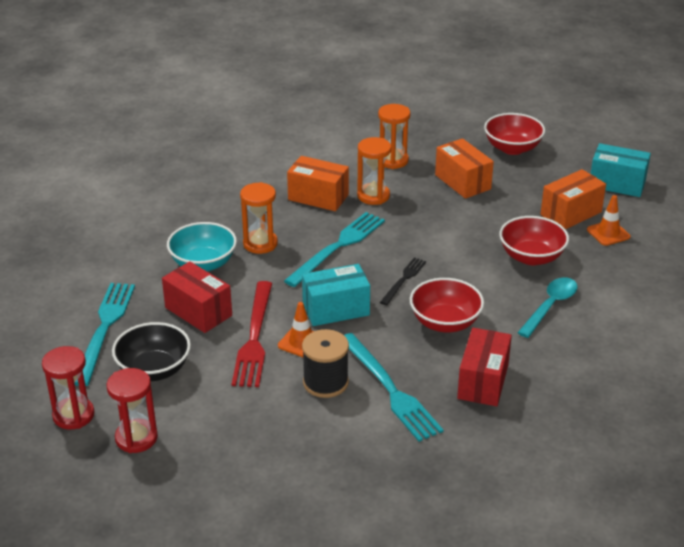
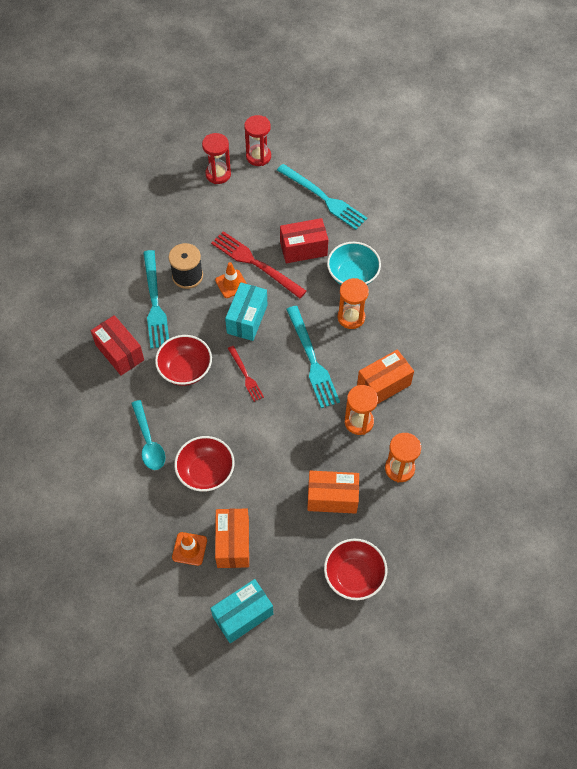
camera: 125 degrees right, 25 degrees up
black bowl [112,322,191,381] -> none
turquoise fork [344,333,443,442] -> turquoise fork turned 105 degrees counterclockwise [143,250,169,349]
black fork [380,257,426,305] -> red fork [228,346,264,402]

